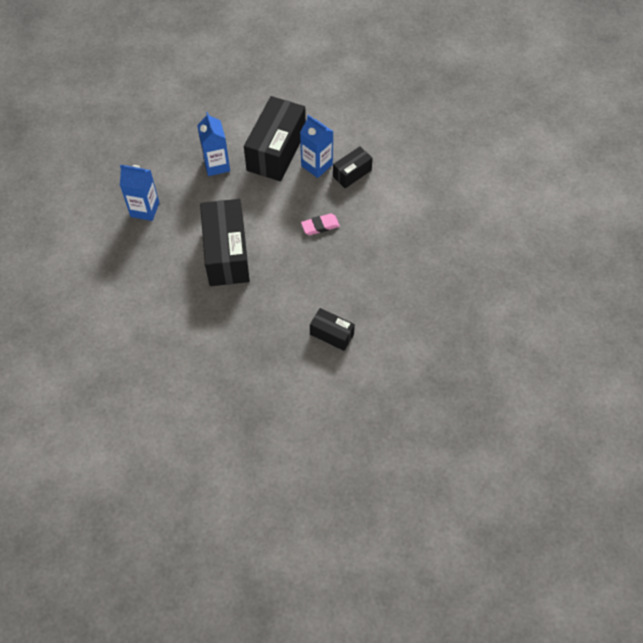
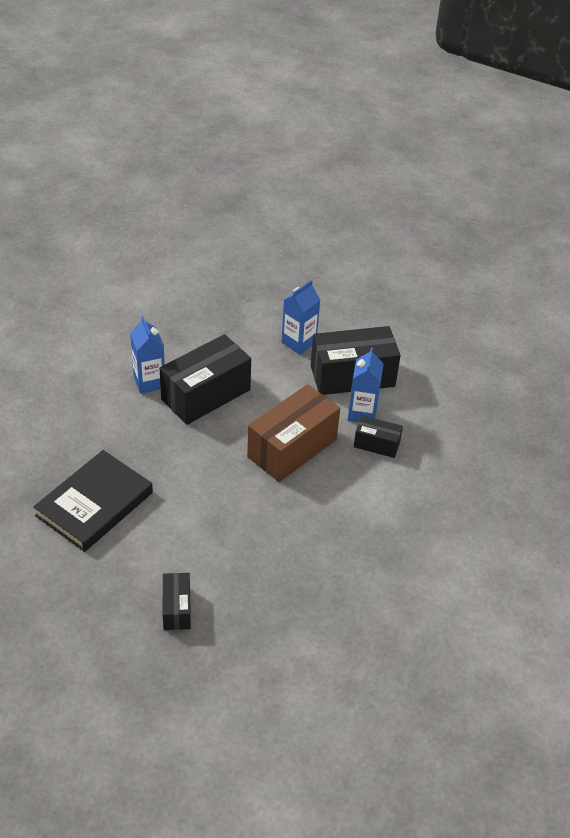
camera: 55 degrees right, 15 degrees down
blue carton [120,165,159,221] -> blue carton moved to [130,316,165,394]
pink eraser [301,213,340,235] -> brown box [247,384,340,482]
black box [310,308,355,351] -> black box moved to [163,573,191,630]
none -> black book [33,450,153,552]

